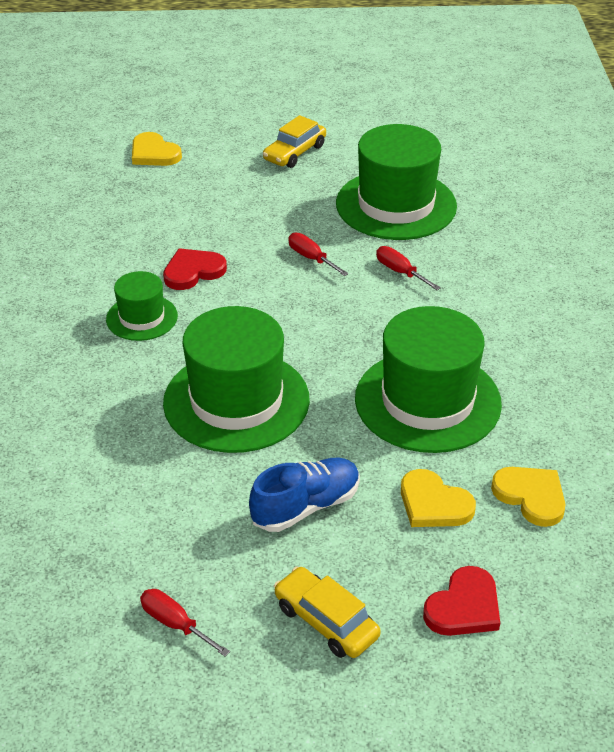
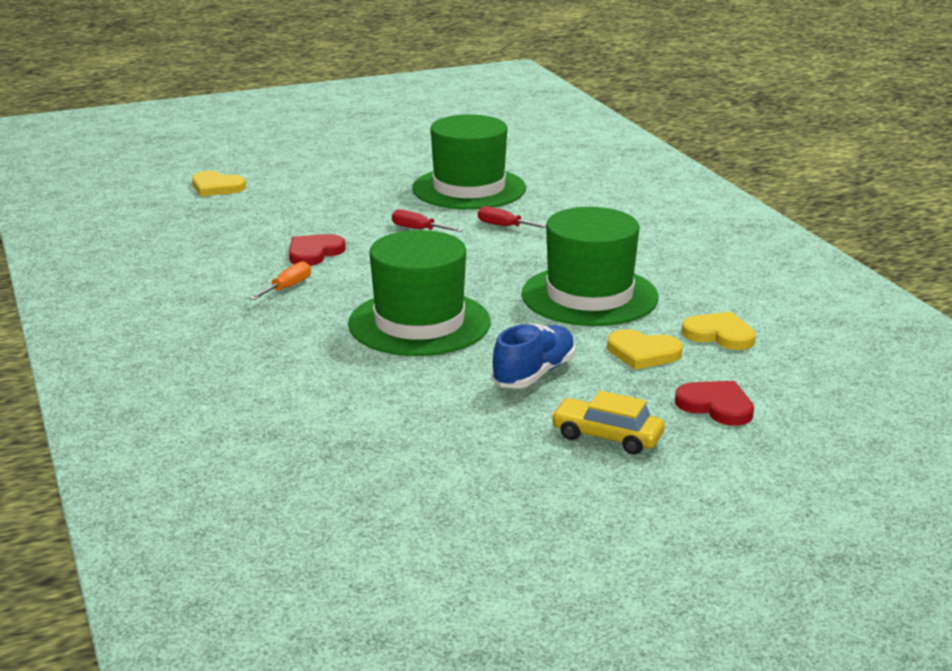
camera: 20 degrees left, 15 degrees down
green hat [106,271,178,341] -> orange screwdriver [249,261,311,300]
red screwdriver [140,589,230,657] -> none
yellow car [263,115,326,168] -> none
red heart [423,566,500,636] -> red heart turned 75 degrees counterclockwise [675,381,754,426]

